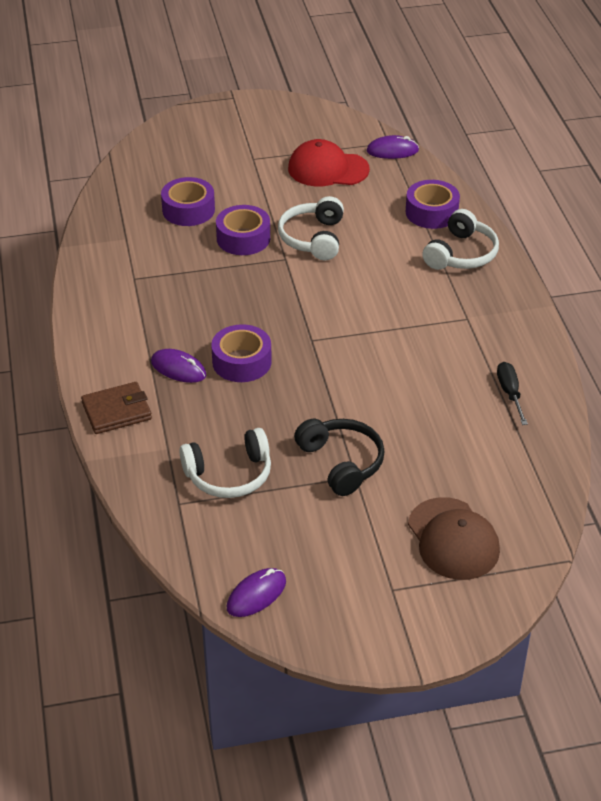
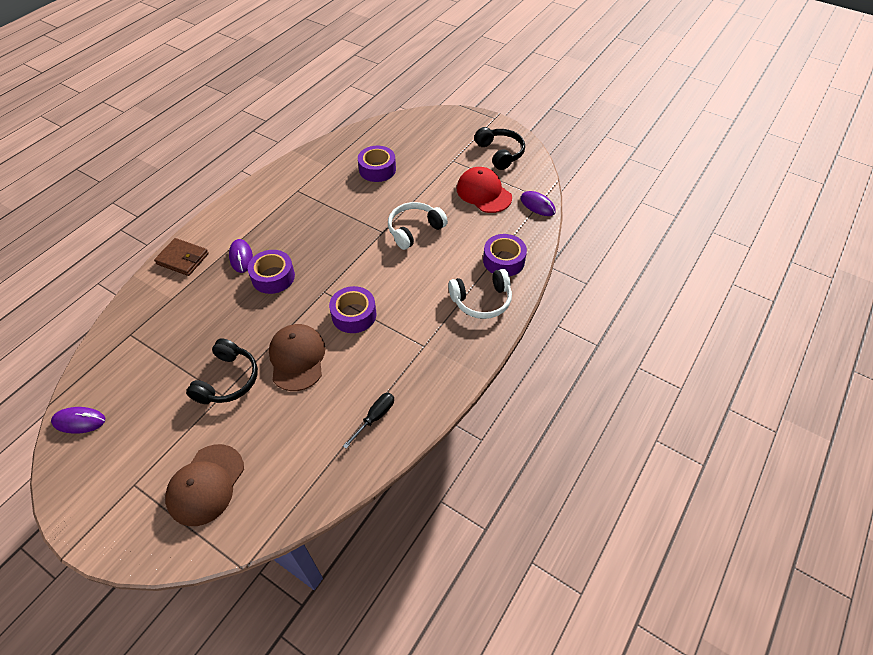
camera: 45 degrees right, 10 degrees up
white headphones [179,428,271,498] -> none
purple tape [216,205,270,255] -> purple tape moved to [329,286,376,333]
none -> brown cap [269,324,325,391]
none -> black headphones [474,127,525,170]

